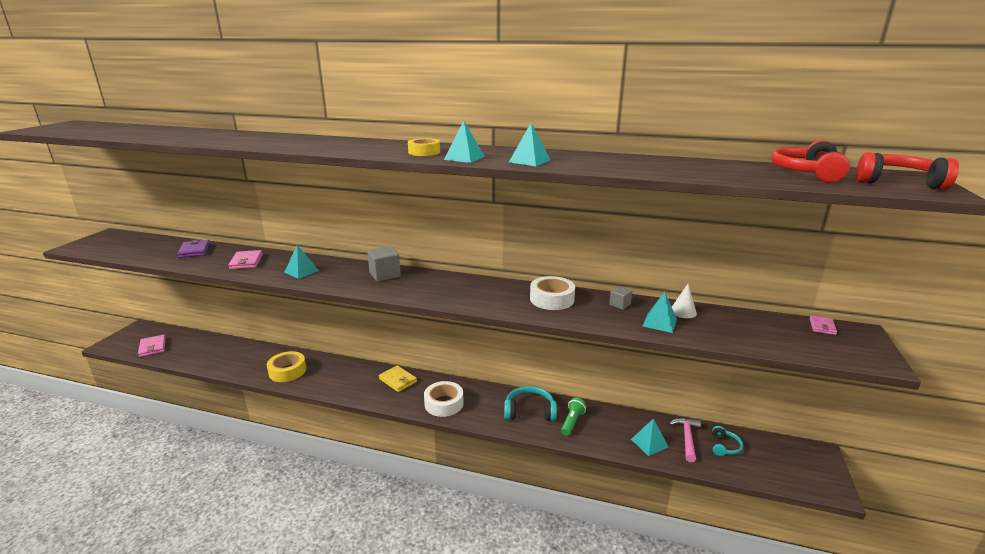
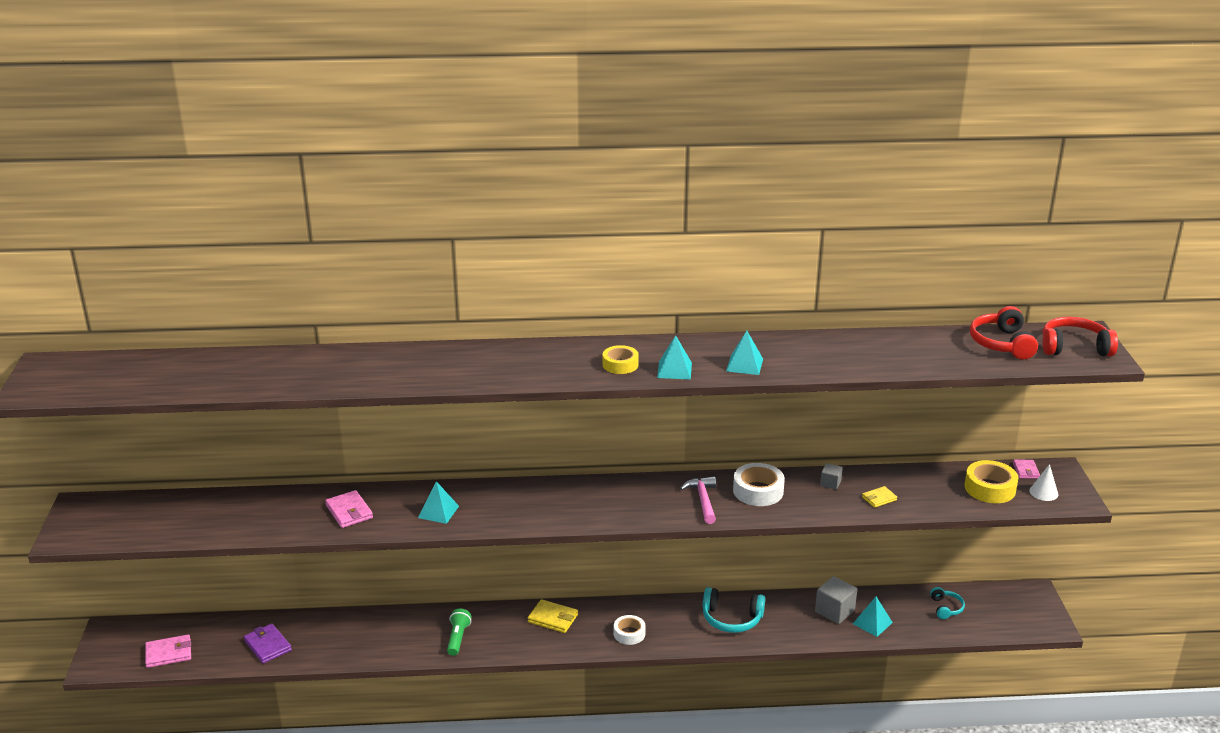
camera: 20 degrees left, 5 degrees up
pink wallet [138,335,166,357] -> pink wallet turned 60 degrees counterclockwise [145,634,191,668]
purple wallet [177,239,210,258] -> purple wallet moved to [244,624,292,663]
yellow tape [267,351,306,382] -> yellow tape moved to [964,460,1018,503]
grey cube [367,246,401,282] -> grey cube moved to [815,576,857,624]
white tape [424,381,464,417] -> white tape [614,615,646,645], size x0.66
turquoise headphones [504,386,557,421] -> turquoise headphones turned 150 degrees counterclockwise [703,587,765,633]
green flashlight [561,398,587,436] -> green flashlight moved to [447,609,471,656]
turquoise pyramid [643,292,677,333] -> yellow wallet [862,486,897,508]
pink hammer [669,418,701,462] -> pink hammer moved to [680,477,716,524]
white cone [672,284,697,318] -> white cone moved to [1029,464,1058,501]

